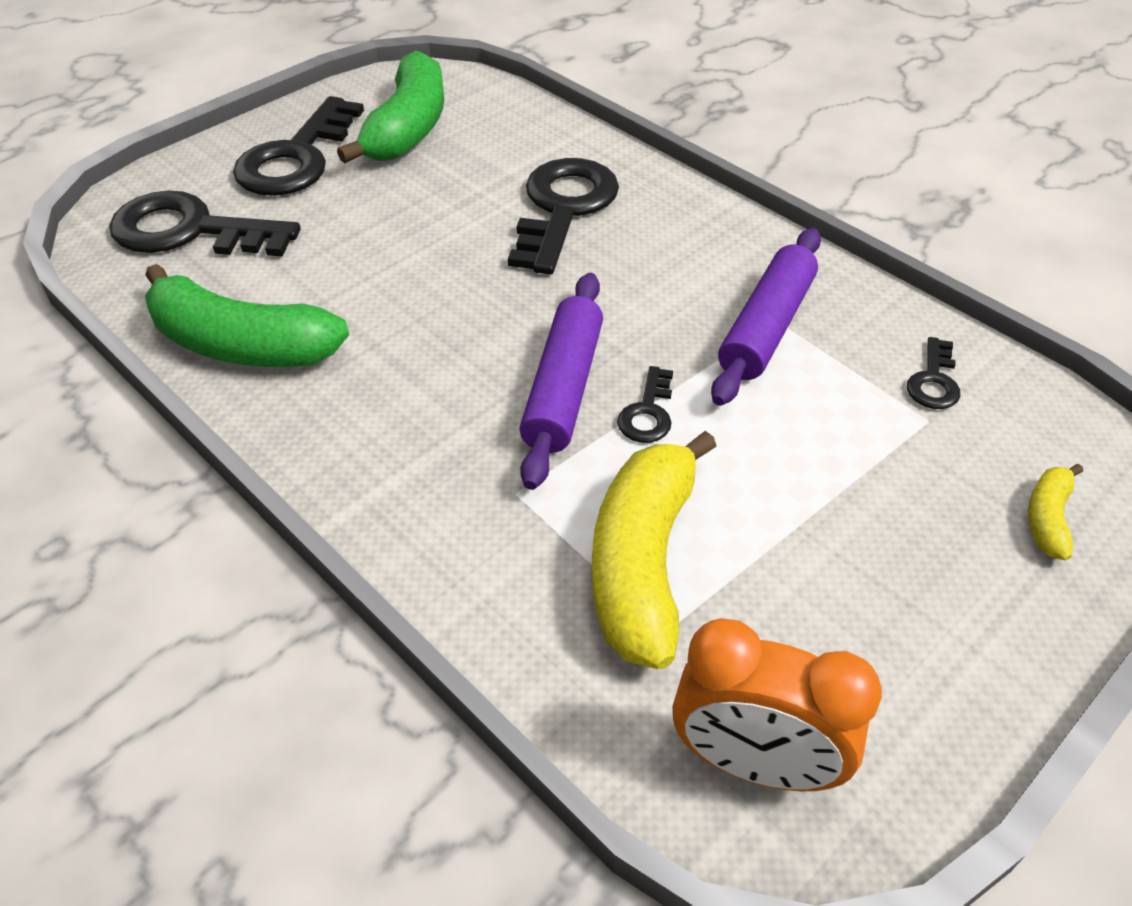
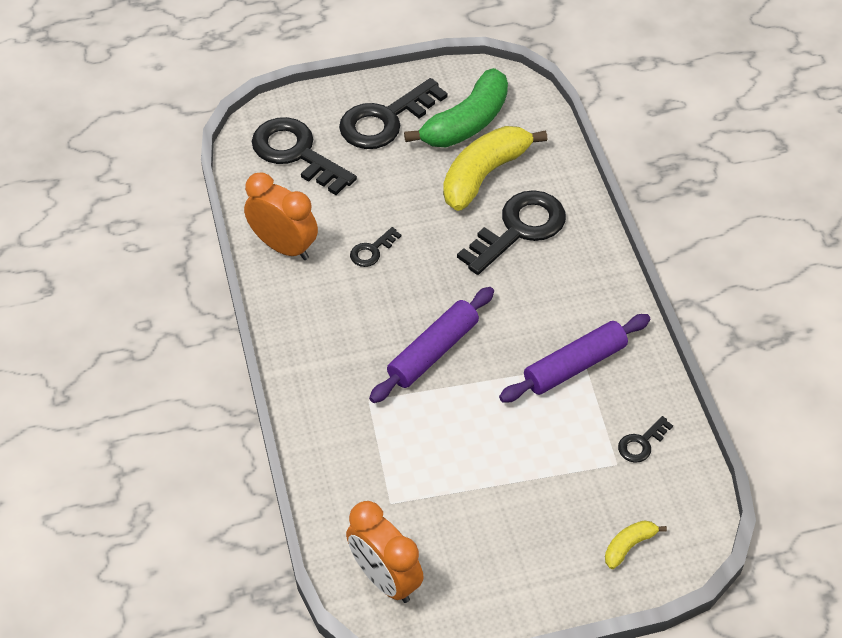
camera: 30 degrees right, 5 degrees up
green banana [145,264,349,367] -> orange clock [244,172,318,260]
yellow banana [592,431,717,669] -> yellow banana moved to [443,126,548,211]
black key [617,366,673,443] -> black key moved to [350,227,402,267]

